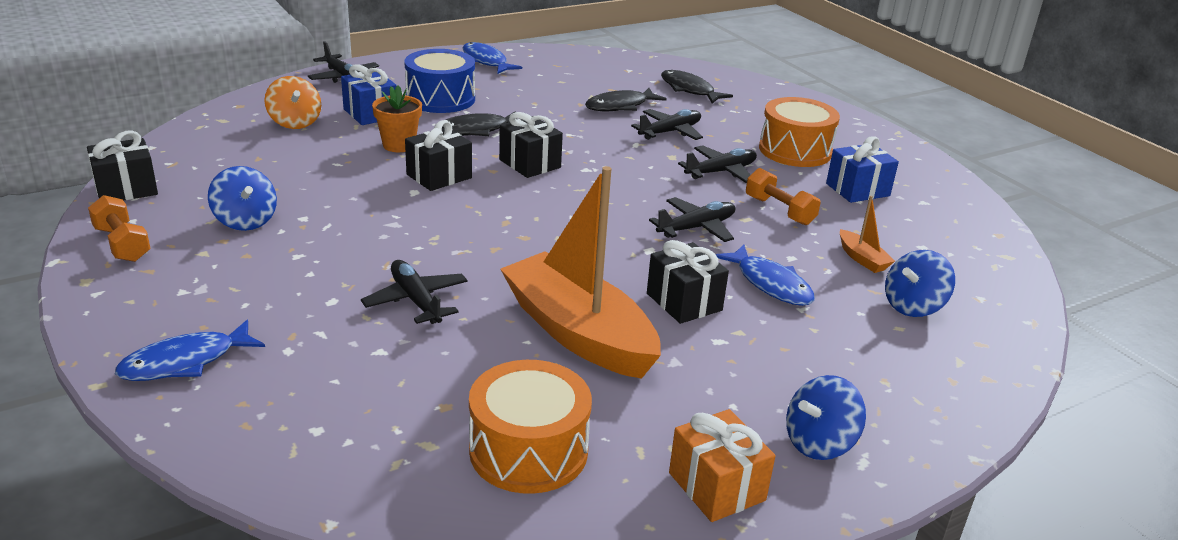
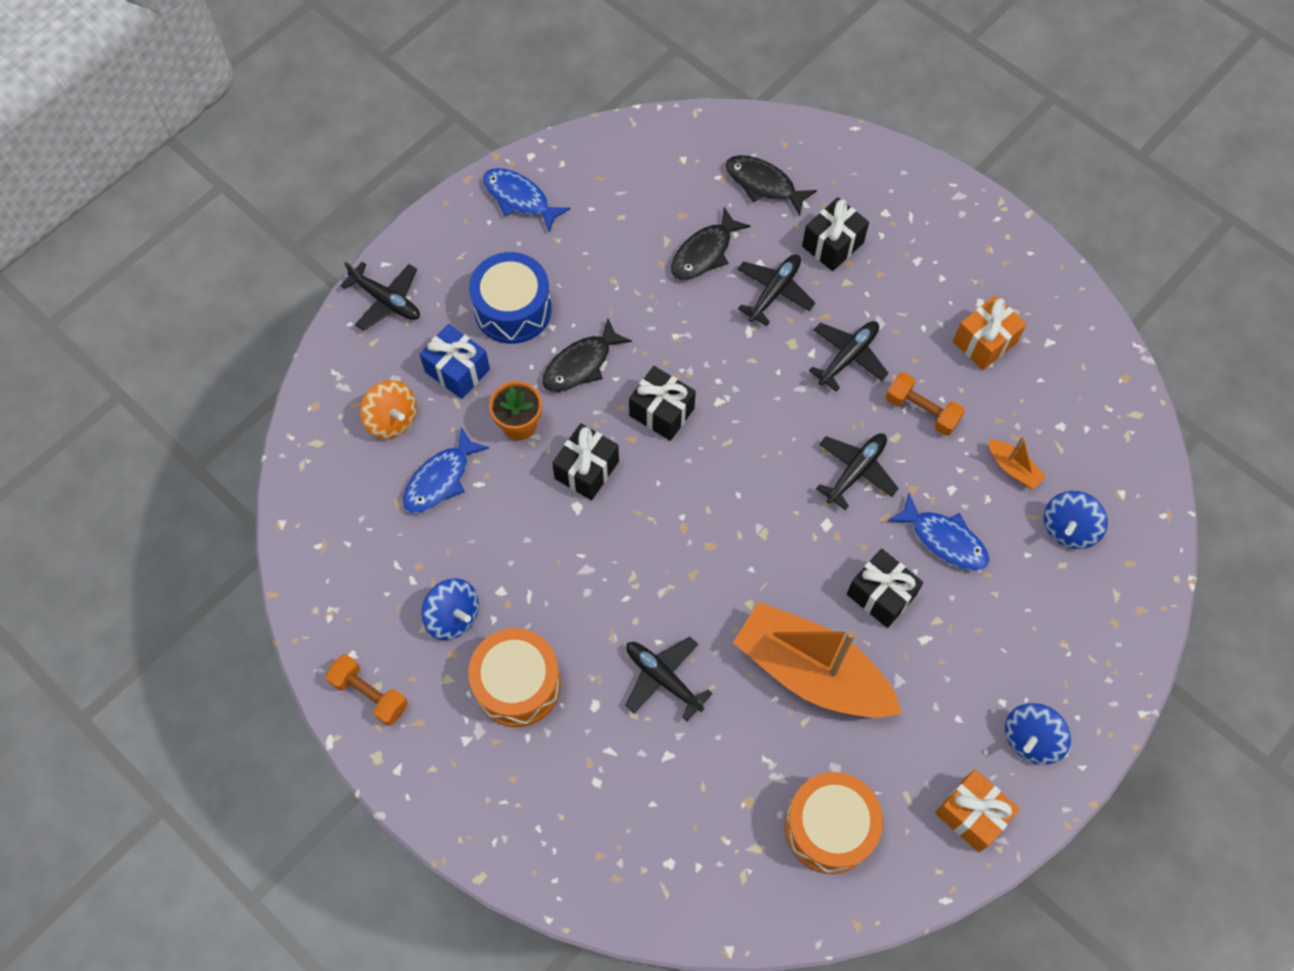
camera: 15 degrees left, 35 degrees up
black gift [87,131,158,201] -> black gift moved to [802,197,869,271]
blue fish [115,320,265,381] -> blue fish moved to [403,427,489,514]
orange drum [759,97,840,167] -> orange drum moved to [468,628,561,727]
blue gift [826,136,899,203] -> orange gift [953,295,1027,370]

